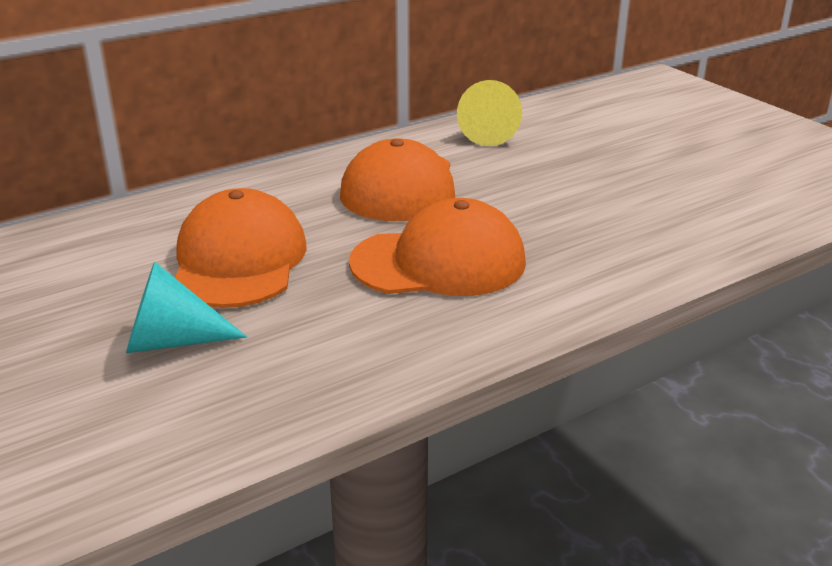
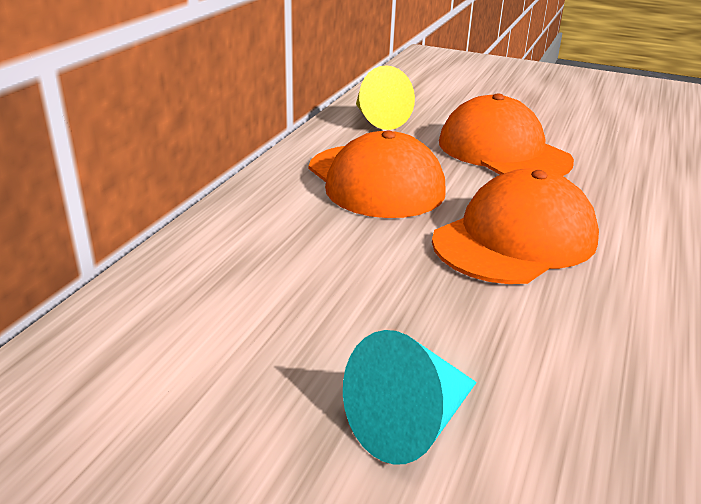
camera: 35 degrees left, 0 degrees up
orange cap [174,188,307,308] -> orange cap moved to [439,94,574,176]

